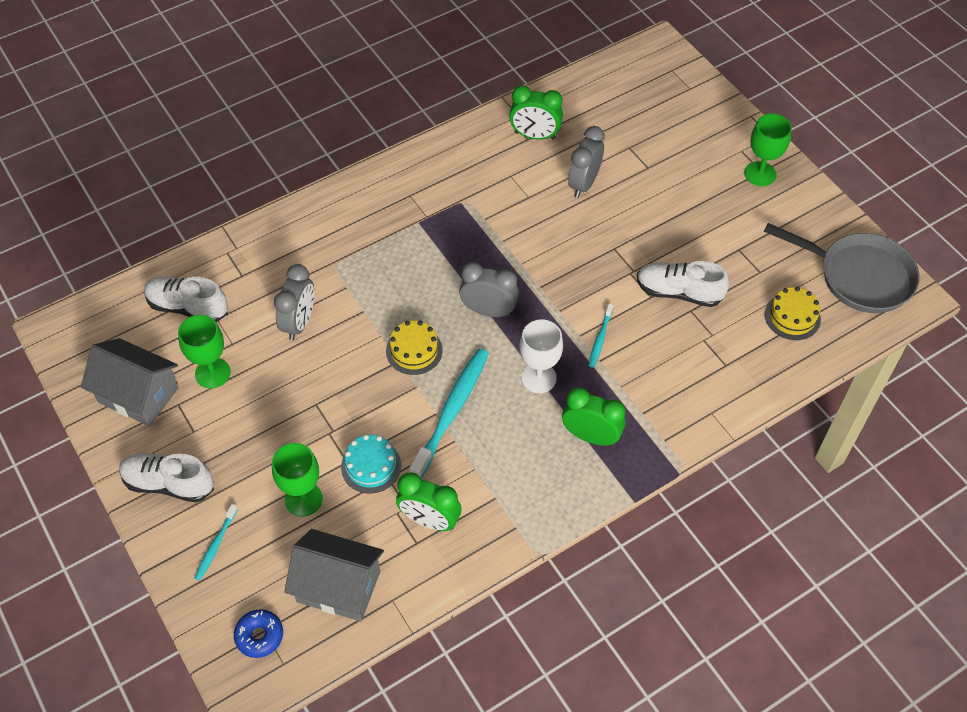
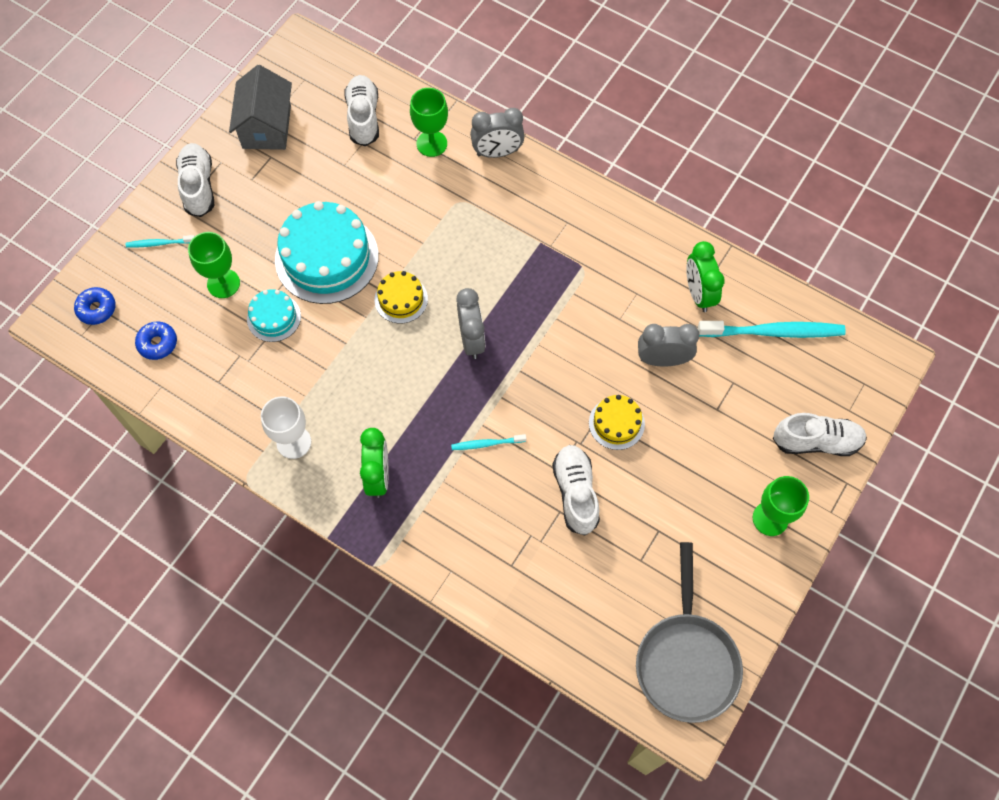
camera: 65 degrees right, 10 degrees up
green goblet [178,315,231,388] -> green goblet moved to [410,88,448,157]
grey clock [274,264,314,340] -> grey clock moved to [470,108,525,158]
grey house [284,529,384,622] -> blue donut [135,322,177,360]
green clock [396,472,461,531] -> none
turquoise toothbrush [410,349,489,478] -> turquoise toothbrush moved to [698,321,846,338]
white goblet [520,320,563,393] -> white goblet moved to [261,396,311,459]
yellow cake [765,287,821,340] -> yellow cake moved to [589,395,645,450]
none -> turquoise cake [275,201,379,304]
none -> white shoe [773,413,867,456]

